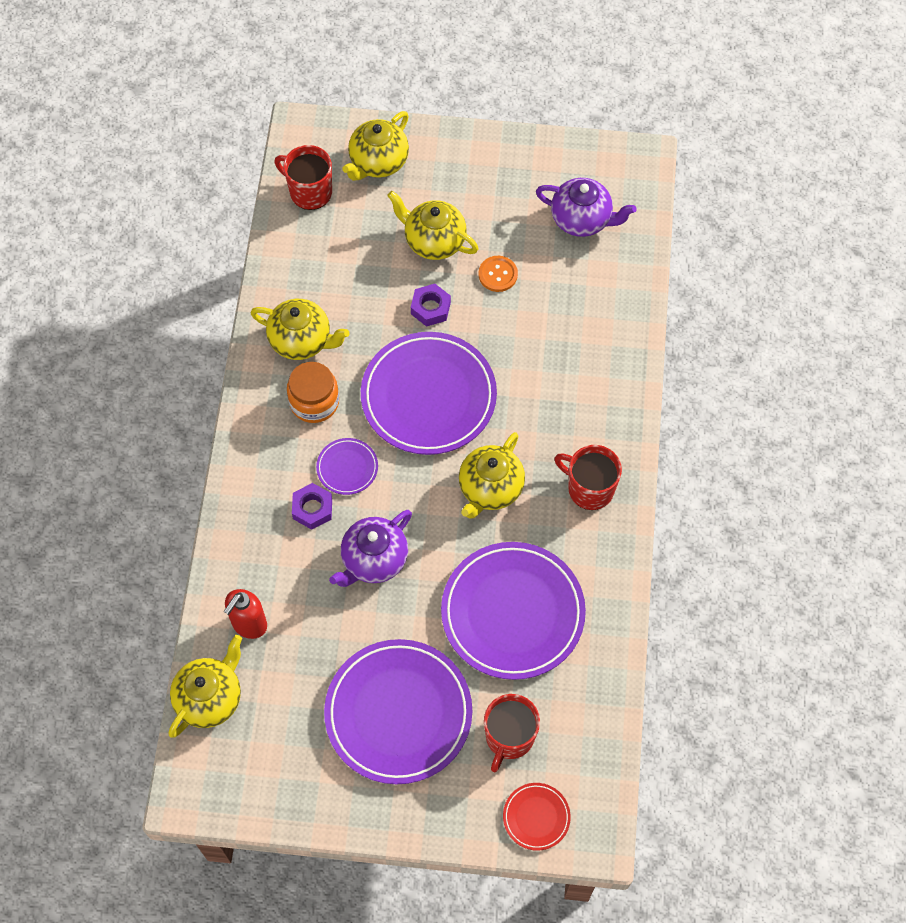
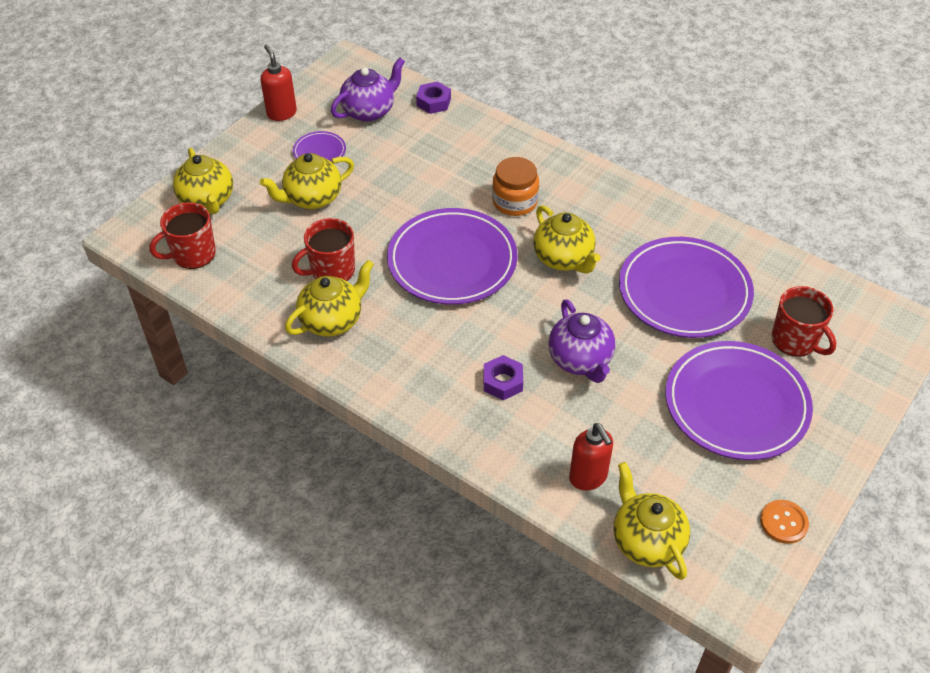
camera: 60 degrees left, 15 degrees down
orange jar [287,362,339,423] -> orange jar moved to [492,157,539,216]
purple plate [316,438,378,495] -> purple plate moved to [293,131,346,162]
purple nut [411,284,451,327] -> purple nut moved to [416,81,451,114]
orange button [478,256,518,292] -> orange button moved to [760,500,809,544]
red plate [503,783,571,851] -> none
red mug [554,445,622,510] -> red mug moved to [292,218,355,281]
none -> red soap dispenser [261,44,297,121]

